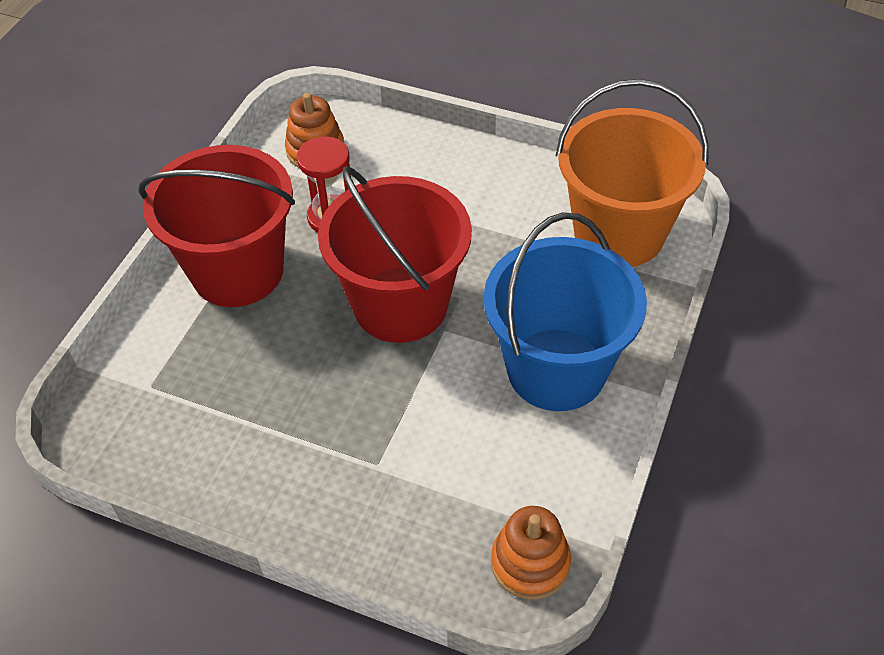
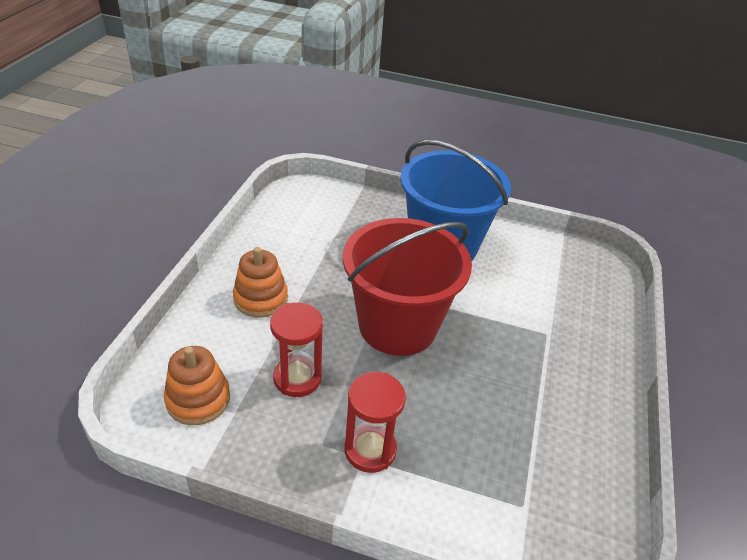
camera: 100 degrees left, 10 degrees down
red bucket [138,145,295,307] -> red hourglass [345,372,406,473]
orange stacking toy [491,506,571,600] -> orange stacking toy moved to [233,247,288,318]
orange bucket [556,79,709,267] -> none

